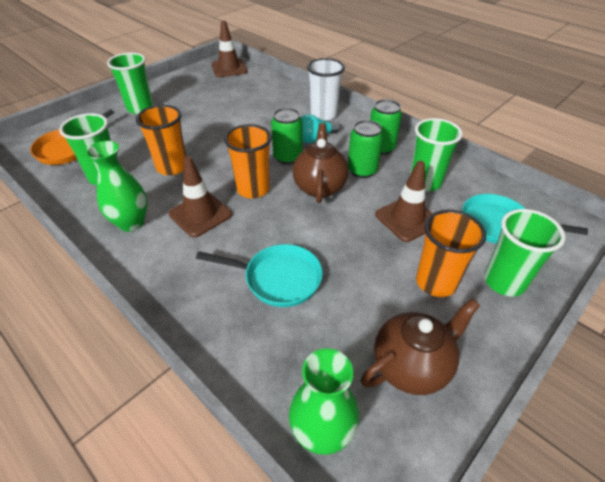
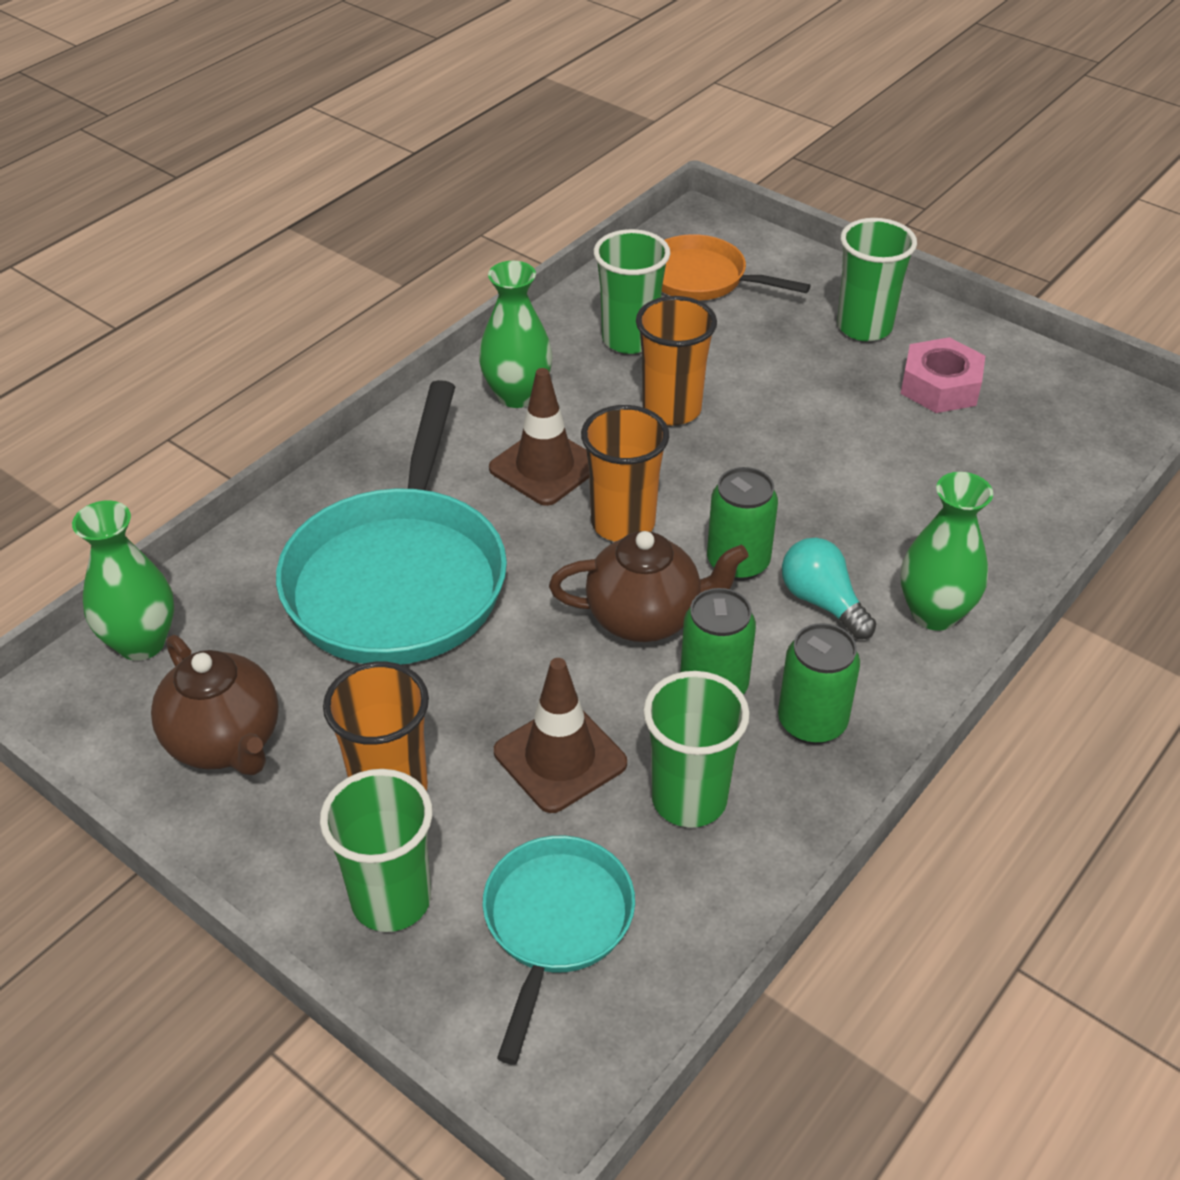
camera: 85 degrees right, 0 degrees up
turquoise pan [196,244,323,307] -> turquoise pan [276,380,507,665], size x1.80
brown traffic cone [211,21,248,77] -> none
white cup [307,58,345,121] -> green vase [901,472,993,631]
none -> pink nut [900,337,985,413]

